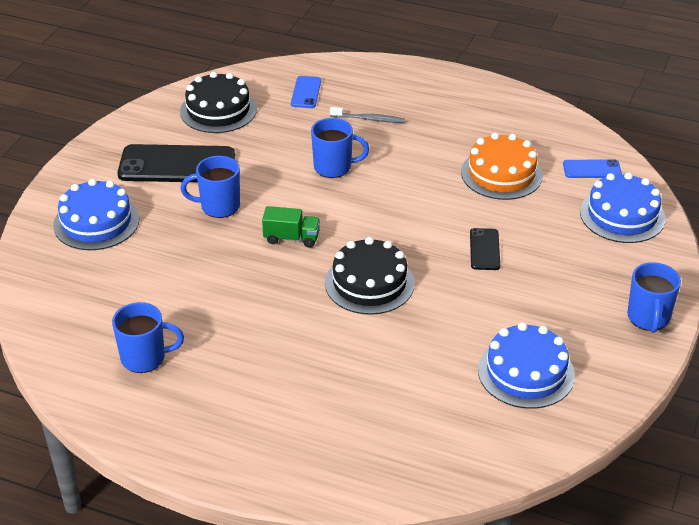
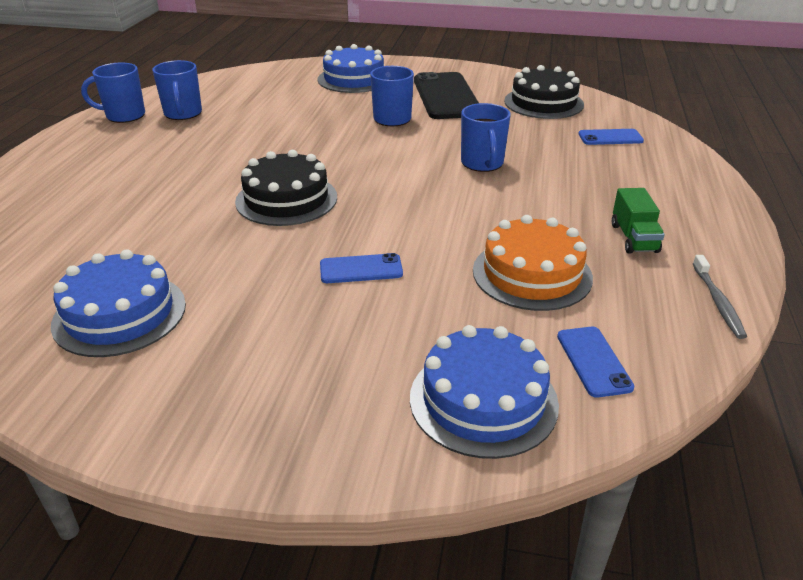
camera: 80 degrees right, 5 degrees down
green truck [262,206,320,248] -> green truck moved to [612,188,665,254]
grey toothbrush [330,107,405,123] -> grey toothbrush moved to [693,255,747,339]
black phone [470,228,500,270] -> blue phone [320,253,403,283]
blue mug [627,262,681,333] -> blue mug moved to [81,63,145,123]

